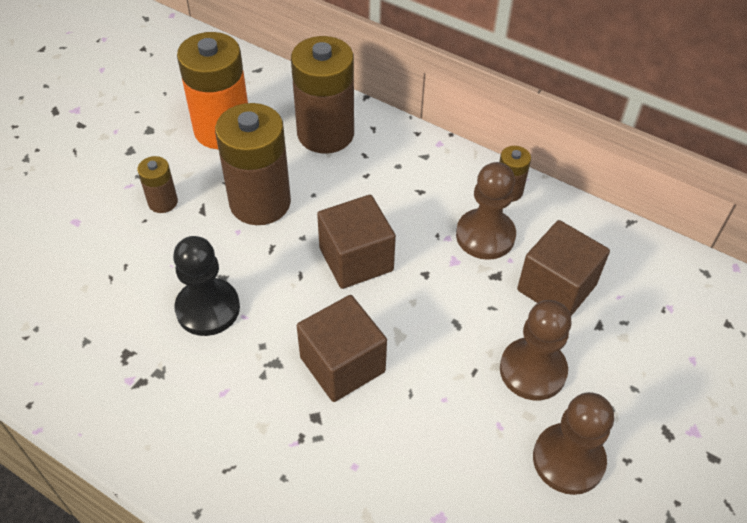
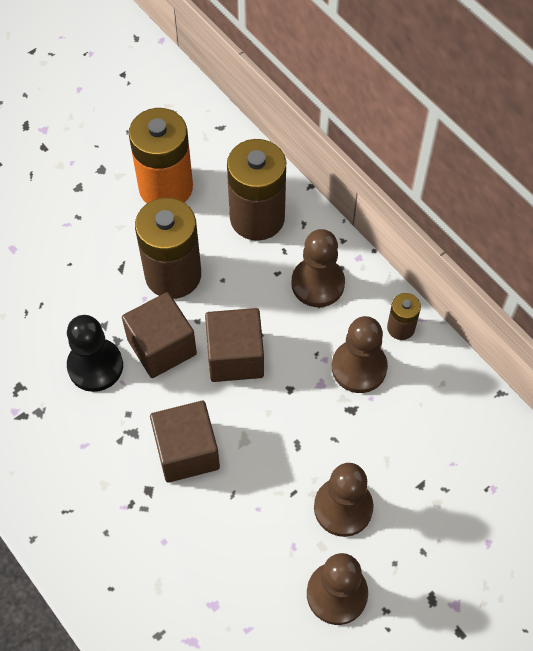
camera: 20 degrees right, 10 degrees up
brown battery [137,156,178,213] -> none
brown cube [517,220,610,316] -> brown cube moved to [122,292,197,378]
none -> brown pawn [291,229,345,307]

